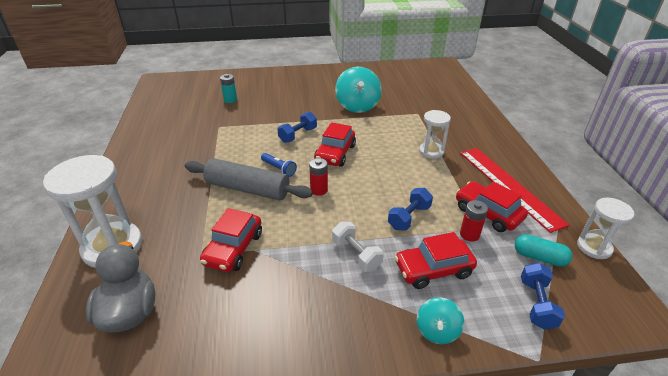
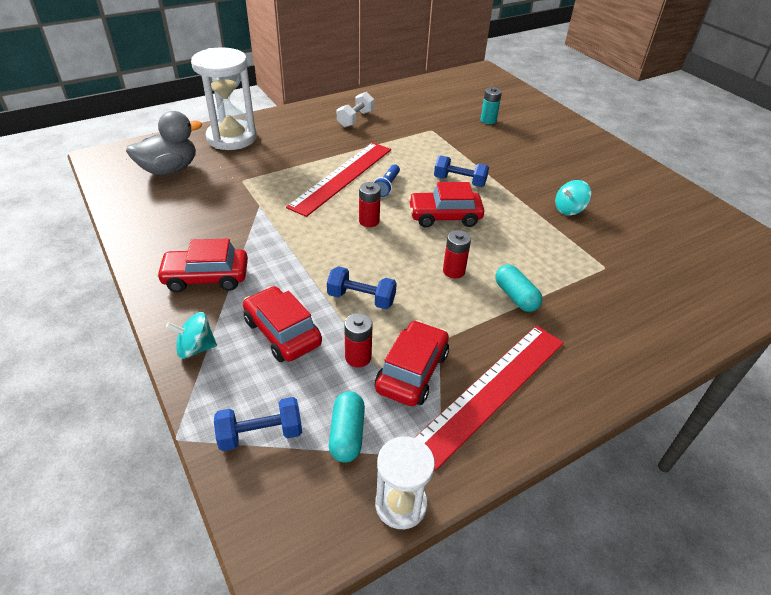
camera: 65 degrees right, 5 degrees up
grey rolling pin [185,158,313,200] -> red ruler [286,142,391,217]
red car [200,208,262,272] -> red car moved to [156,239,248,292]
white dumbbell [332,222,384,272] -> white dumbbell moved to [337,92,374,127]
turquoise spinning top [335,67,382,113] -> turquoise spinning top [555,180,591,215], size x0.55
white hourglass [419,110,451,159] -> turquoise capsule [495,265,543,312]
none -> red battery [443,230,471,279]

